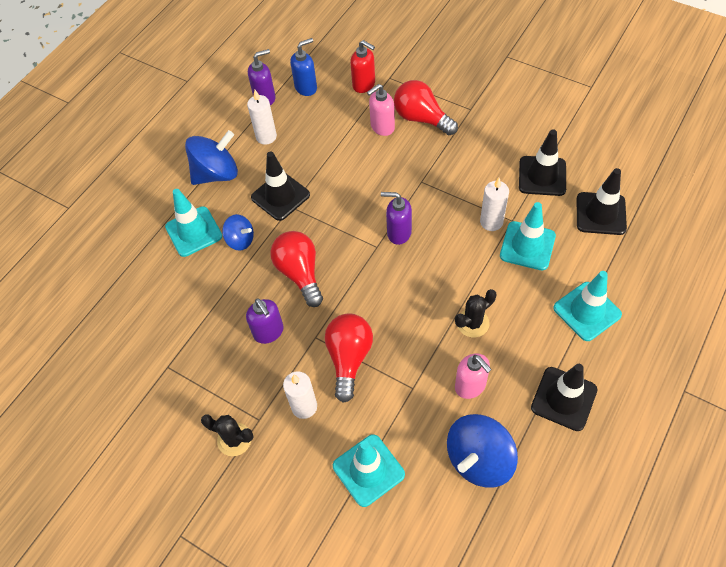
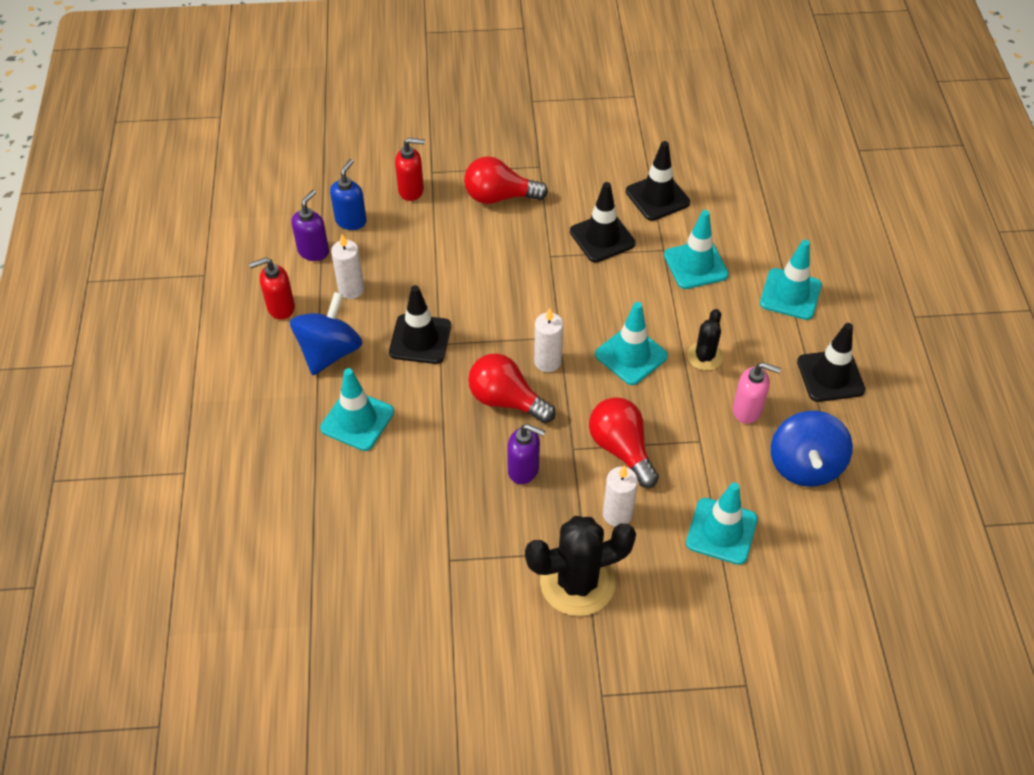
camera: 40 degrees left, 5 degrees down
black cactus [201,414,254,456] -> black cactus [525,516,636,616], size x1.87
blue spinning top [222,214,254,251] -> none
pink soap dispenser [367,84,395,136] -> none
purple soap dispenser [381,192,412,245] -> none
white candle [480,178,509,231] -> white candle moved to [534,308,563,372]
black traffic cone [577,168,627,235] -> black traffic cone moved to [570,182,636,262]
none -> red soap dispenser [249,257,295,320]
none -> turquoise traffic cone [595,302,668,385]

